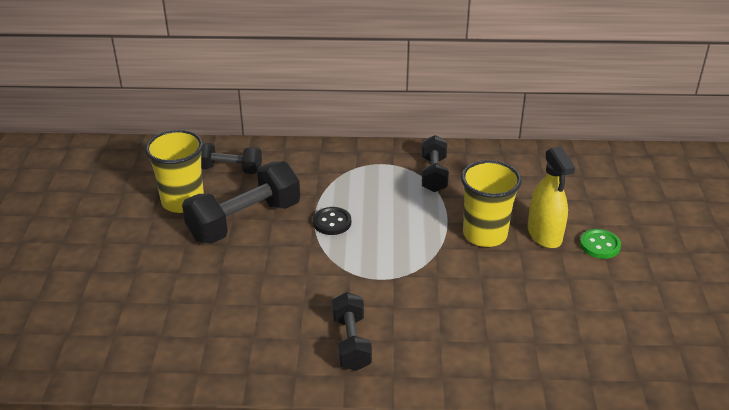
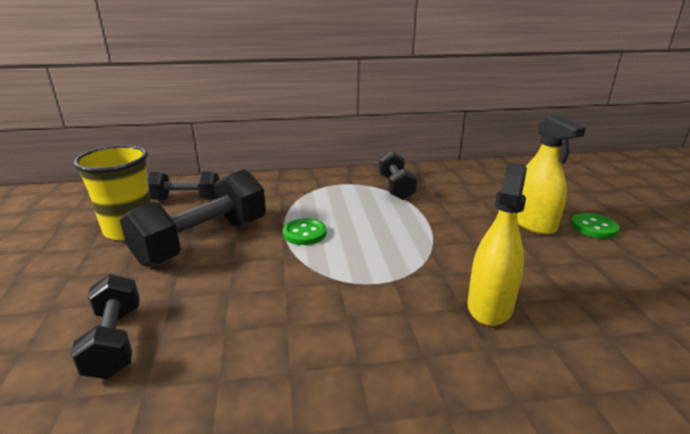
camera: 10 degrees left, 10 degrees down
black button [313,207,351,235] -> green button [283,218,326,245]
black dumbbell [332,292,372,371] -> black dumbbell moved to [70,274,140,379]
yellow cup [461,160,522,247] -> none
none -> yellow spray bottle [467,163,527,326]

